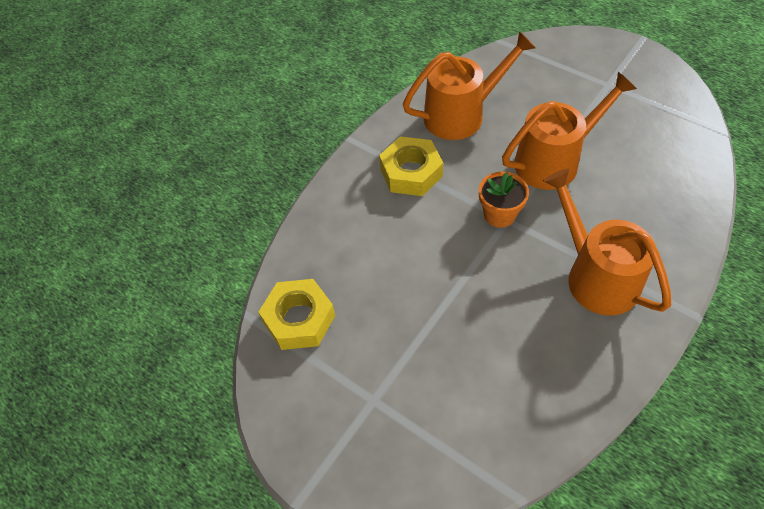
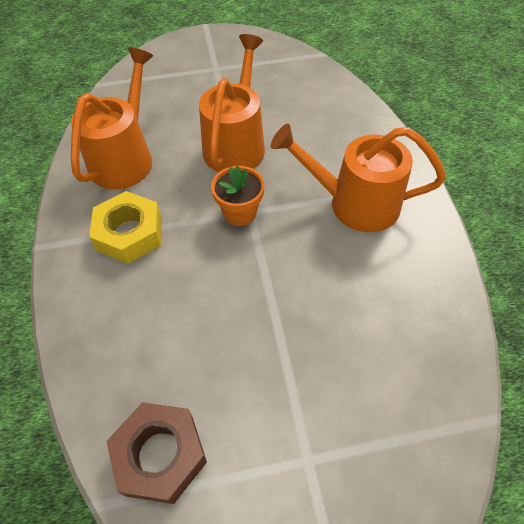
camera: 50 degrees left, 0 degrees up
yellow nut [259,279,335,350] -> brown nut [106,402,207,504]

